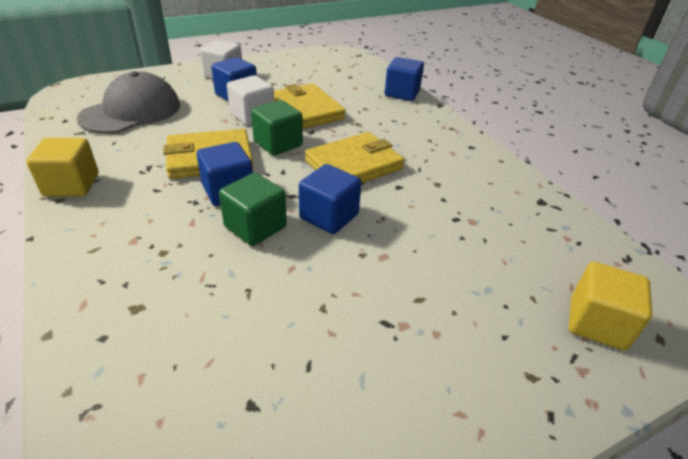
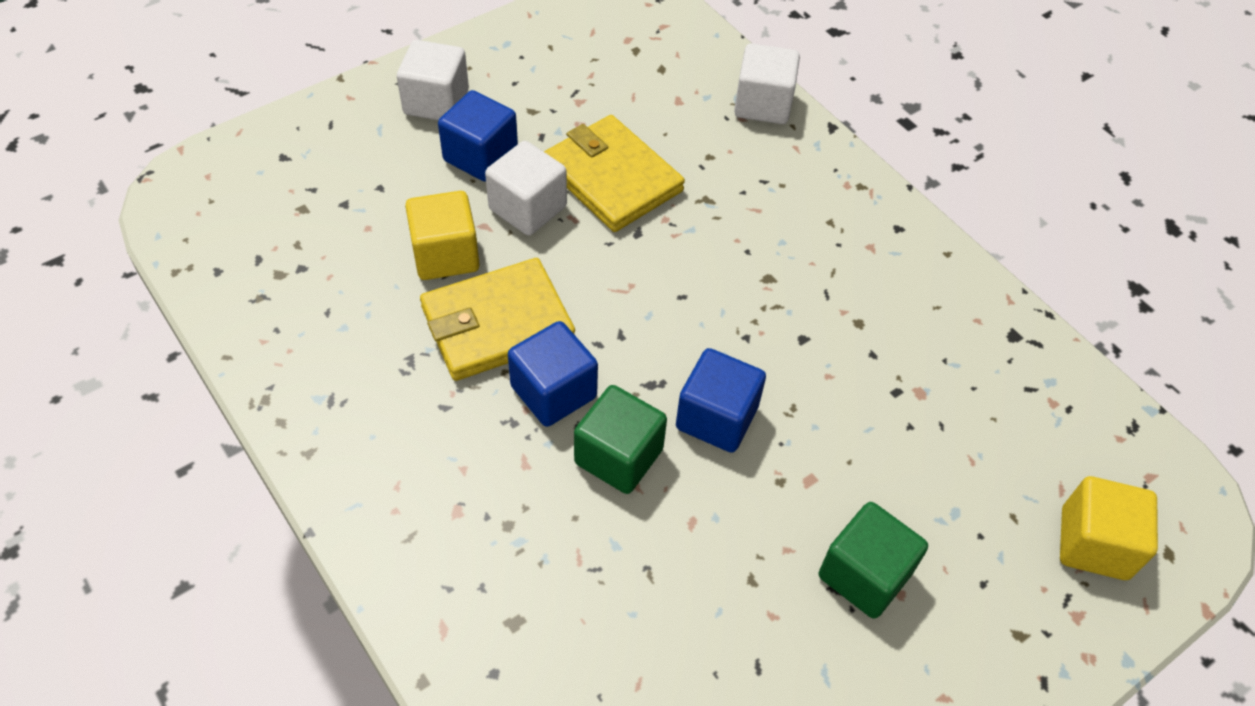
camera: 10 degrees left, 15 degrees up
yellow cube [26,138,99,197] -> yellow cube moved to [405,191,480,280]
grey cap [77,71,180,134] -> none
green cube [251,100,303,156] -> green cube moved to [819,502,928,619]
yellow wallet [305,132,405,183] -> none
blue cube [385,57,424,101] -> white cube [734,43,800,124]

